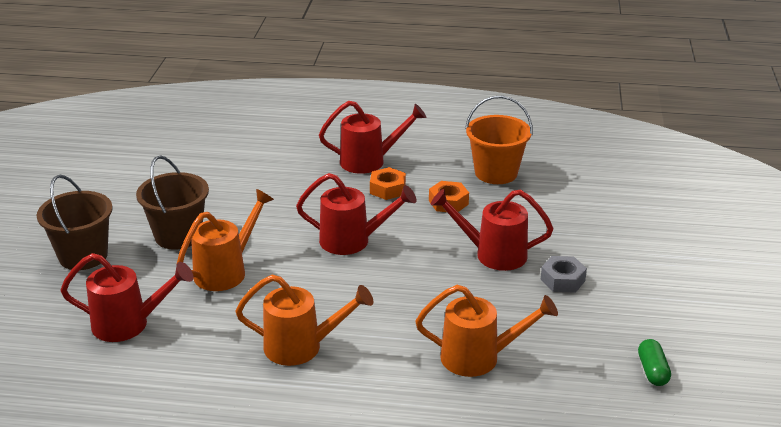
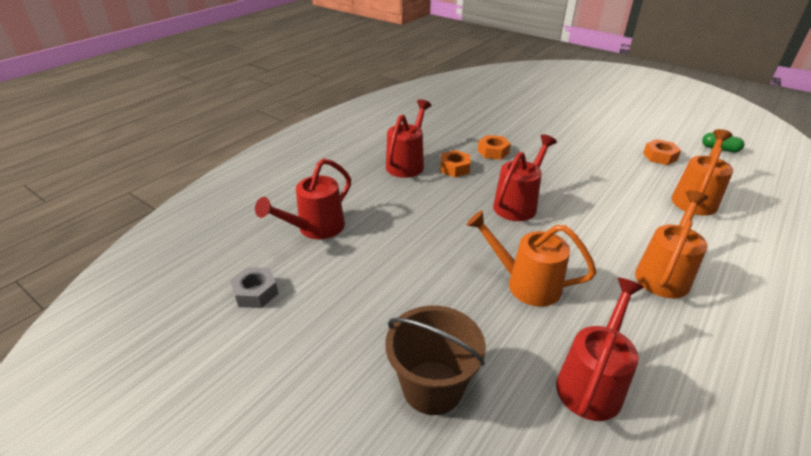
camera: 60 degrees left, 5 degrees up
brown bucket [136,155,209,250] -> none
orange watering can [177,189,274,291] -> orange watering can turned 45 degrees counterclockwise [466,210,596,307]
red watering can [431,189,553,271] -> red watering can moved to [255,158,351,239]
orange bucket [465,96,533,184] -> none
grey nut [541,256,587,293] -> grey nut moved to [230,267,278,308]
none -> orange nut [643,139,681,165]

